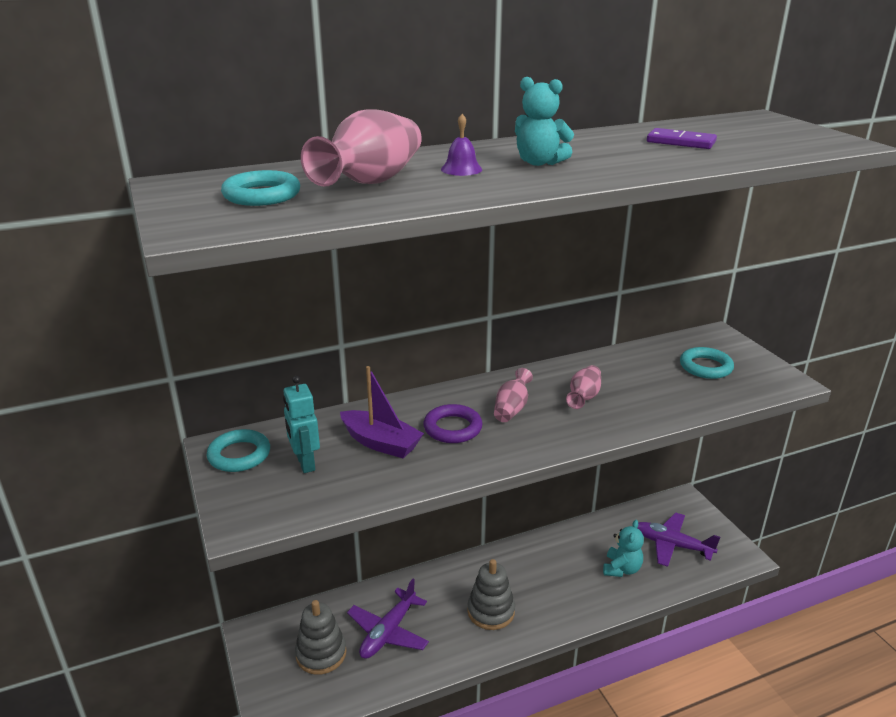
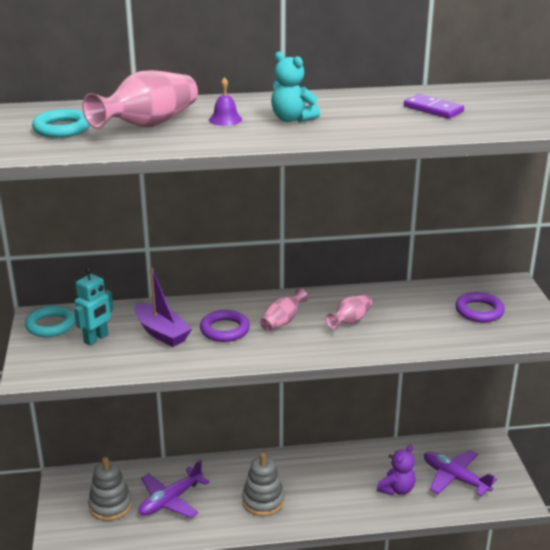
camera: 15 degrees right, 0 degrees up
turquoise robot [283,376,320,473] -> turquoise robot turned 135 degrees counterclockwise [74,267,113,346]
turquoise teddy bear [603,520,644,577] -> purple teddy bear [377,444,416,495]
turquoise ring [680,347,734,379] -> purple ring [455,292,505,323]

